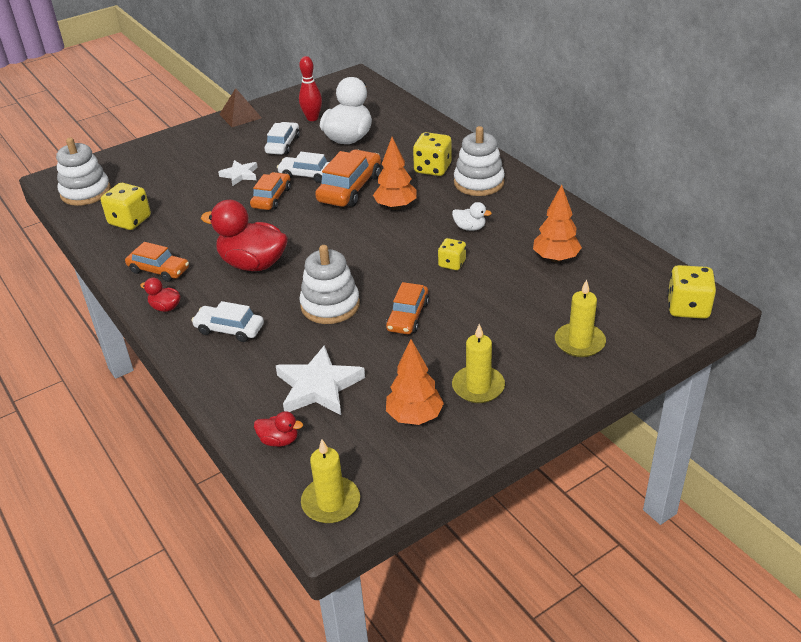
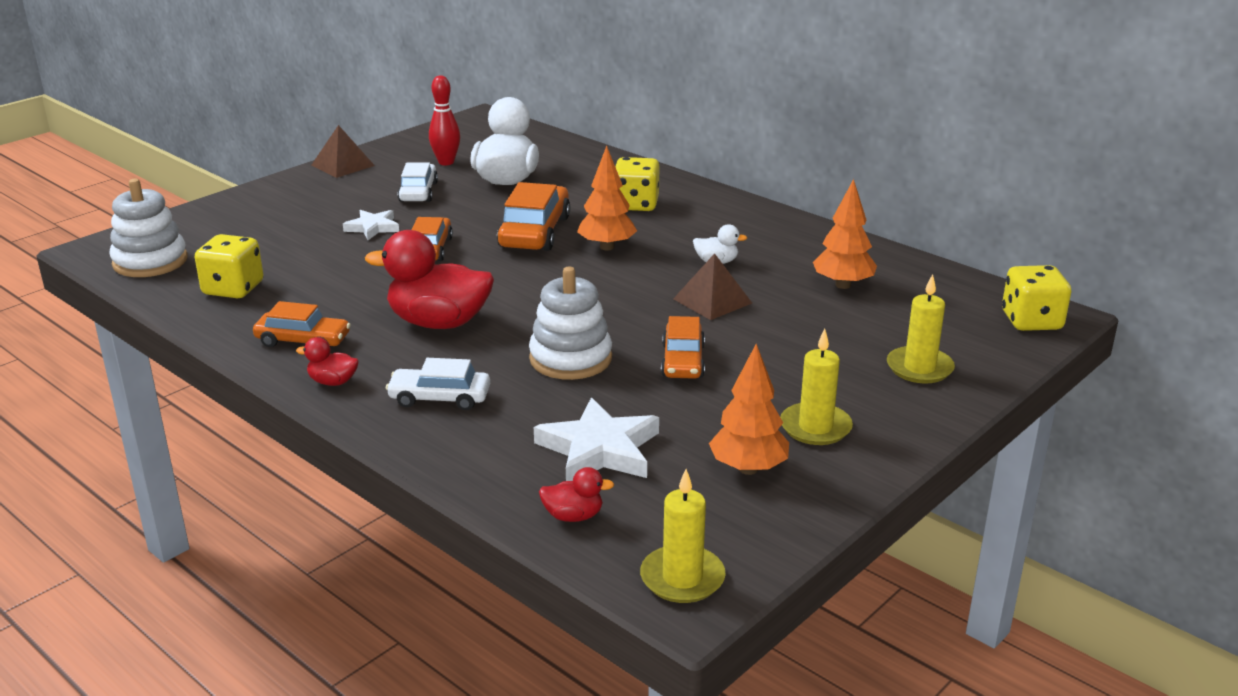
camera: 15 degrees left, 10 degrees down
white car [277,152,330,183] -> none
yellow dice [438,238,466,270] -> brown pyramid [673,253,752,320]
white stacking toy [454,126,505,196] -> none

